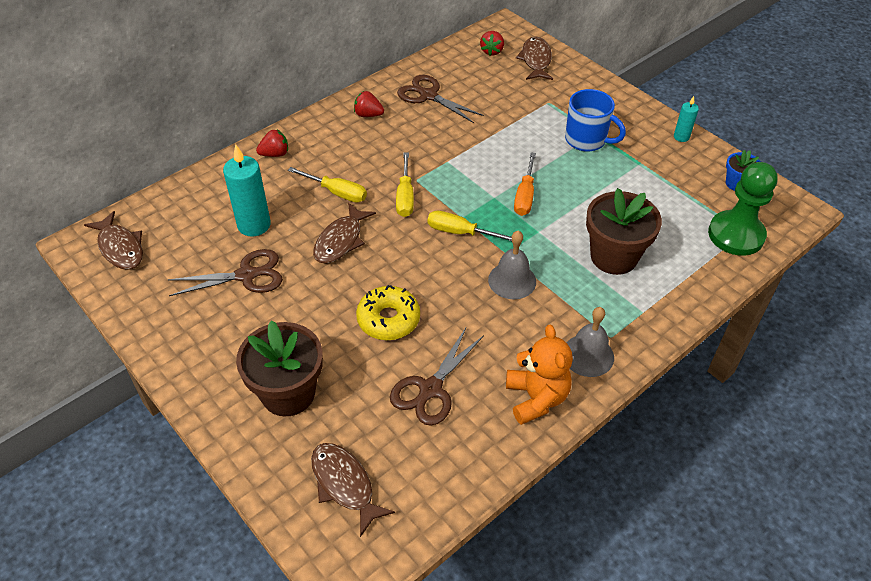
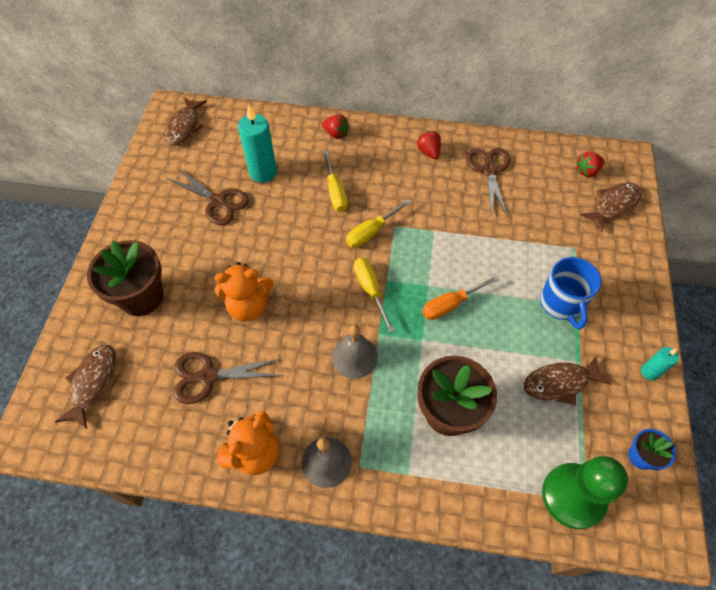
camera: 50 degrees right, 10 degrees up
brown fish [313,203,376,263] -> brown fish moved to [524,355,611,405]
yellow donut [356,285,420,340] -> orange teddy bear [214,262,274,322]

